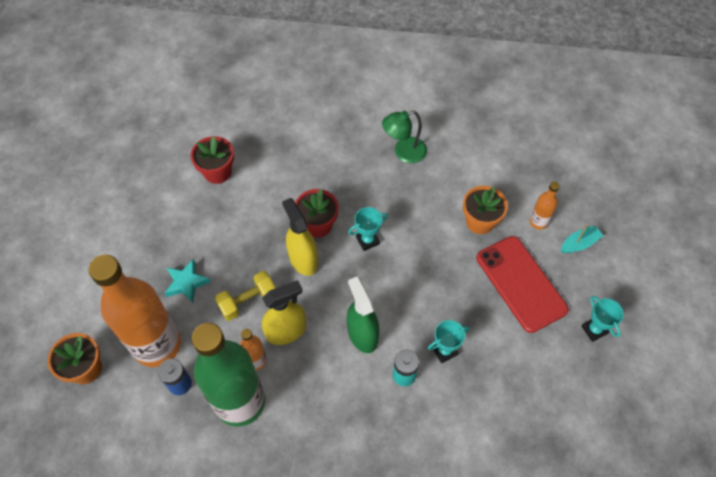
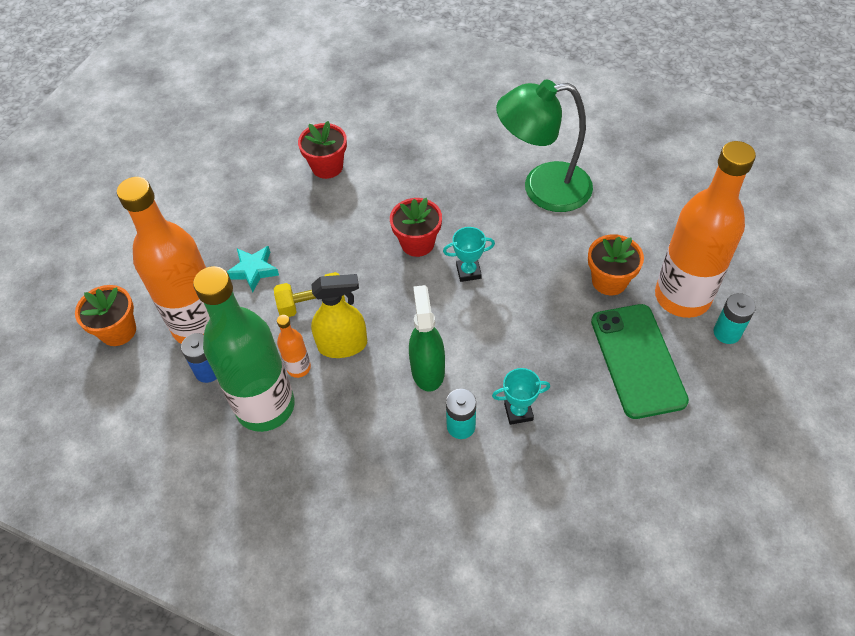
camera: 20 degrees right, 5 degrees down
yellow spray bottle [282,198,318,276] -> none
green lamp [382,111,427,163] -> green lamp [496,80,593,212], size x1.74
red phone [476,236,569,333] -> green phone [591,304,689,419]
orange bottle [530,181,560,229] -> orange bottle [655,141,756,318], size x2.37
turquoise boat [561,224,604,253] -> turquoise battery [714,293,756,344]
turquoise trophy [581,296,624,342] -> none

